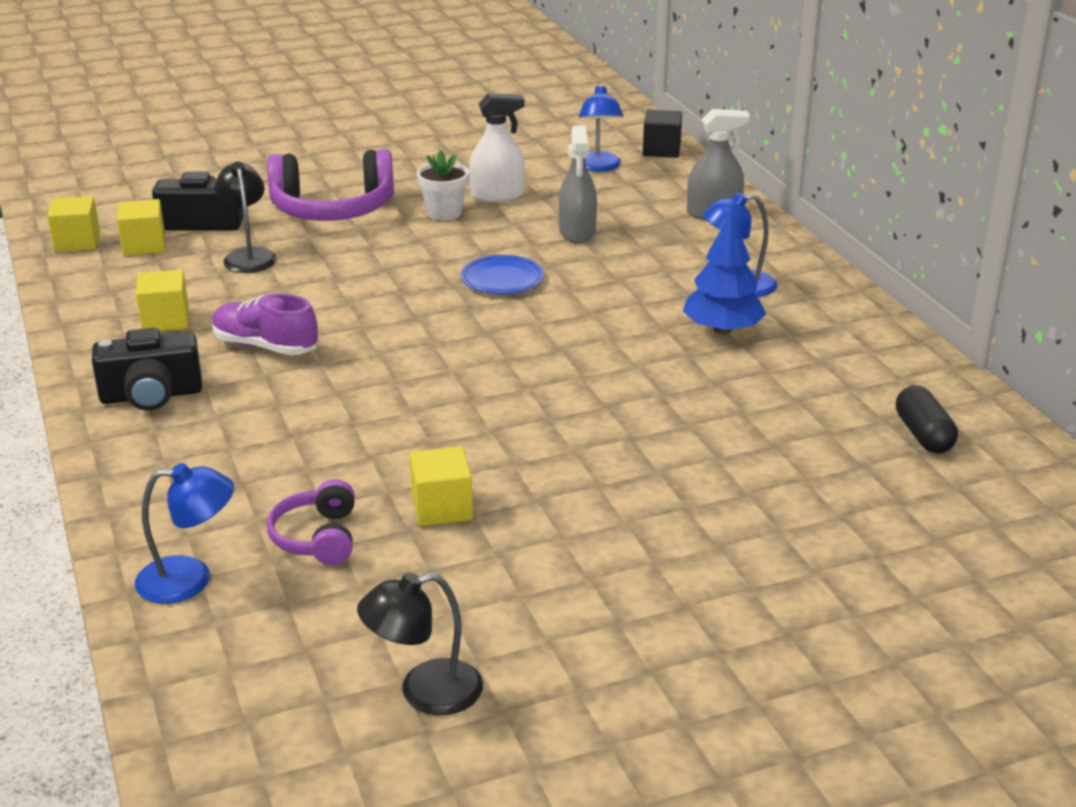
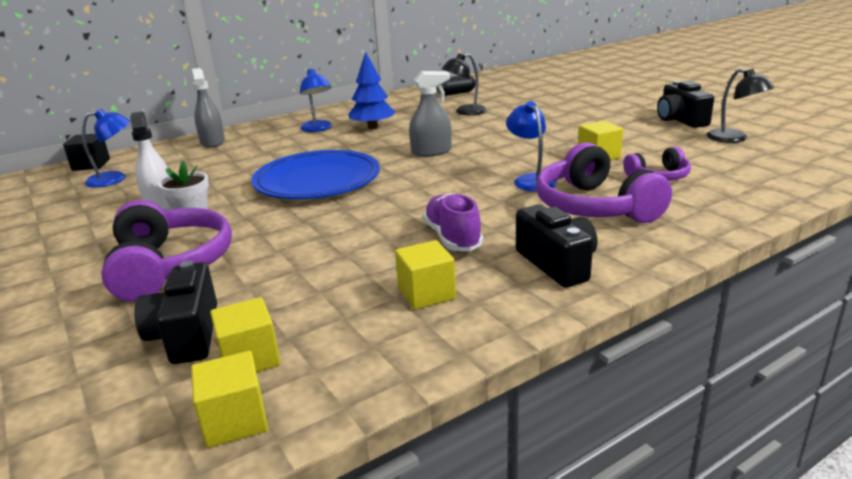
camera: 100 degrees left, 5 degrees down
blue lamp [135,463,234,604] -> blue lamp moved to [506,101,557,192]
purple shoe [212,294,318,355] -> purple shoe turned 150 degrees clockwise [423,193,483,251]
black lamp [214,162,277,273] -> black lamp moved to [441,53,487,115]
blue plate [461,255,544,294] -> blue plate [252,150,380,199], size x2.04
grey spray bottle [559,125,597,243] -> grey spray bottle moved to [409,71,452,157]
none -> purple headphones [536,142,672,223]
none -> black camera [657,81,714,128]

